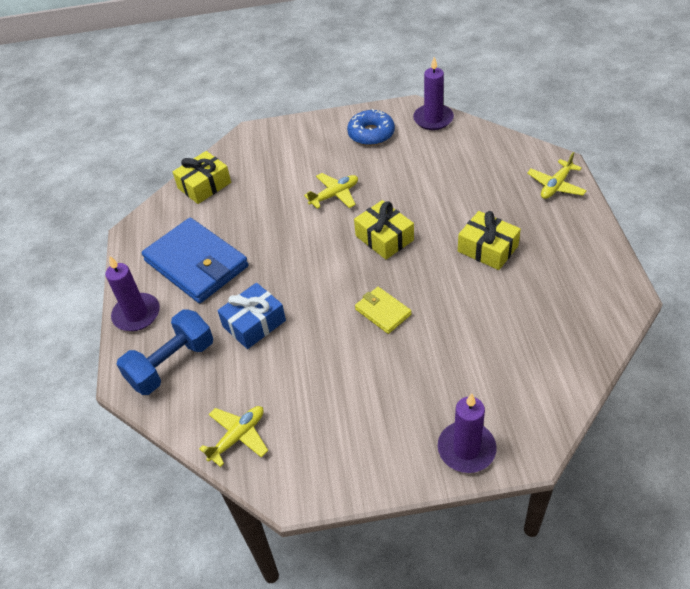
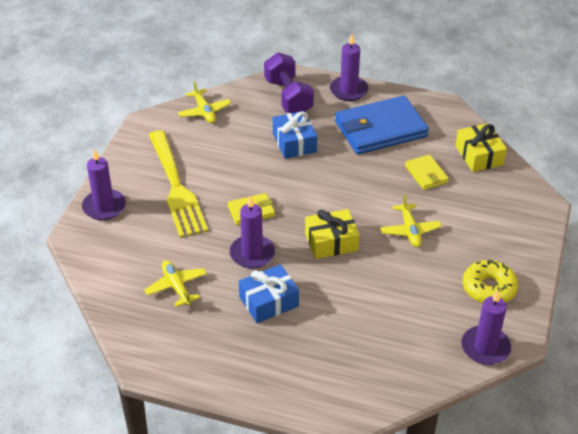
camera: 110 degrees right, 5 degrees down
blue dumbbell [116,309,213,395] -> purple dumbbell [264,53,314,113]
blue donut [347,109,395,146] -> yellow donut [463,260,518,303]
yellow gift [458,211,521,270] -> blue gift [239,264,299,323]
yellow plane [527,152,587,199] -> yellow plane moved to [144,260,207,307]
none -> yellow fork [149,130,208,238]
none -> purple candle [229,195,275,269]
none -> yellow wallet [405,154,449,190]

